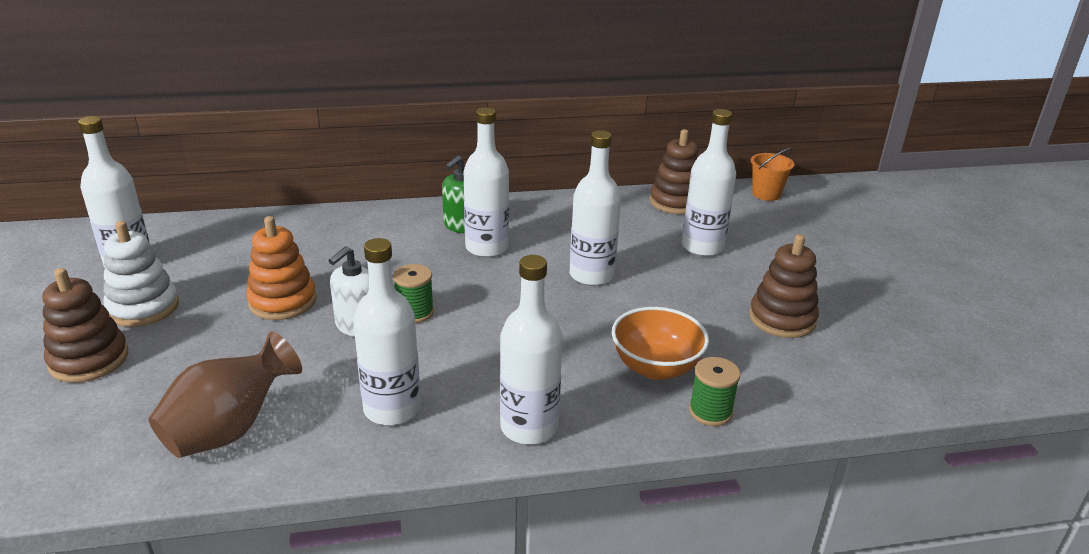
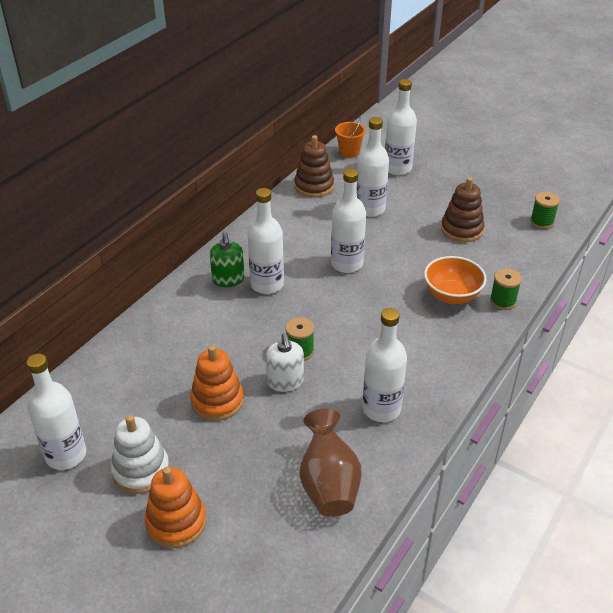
camera: 45 degrees left, 10 degrees up
brown stacking toy [42,268,128,383] -> orange stacking toy [145,467,206,548]
white bottle [500,255,563,444] -> white bottle moved to [385,79,417,175]
none -> green spool [530,192,560,229]

